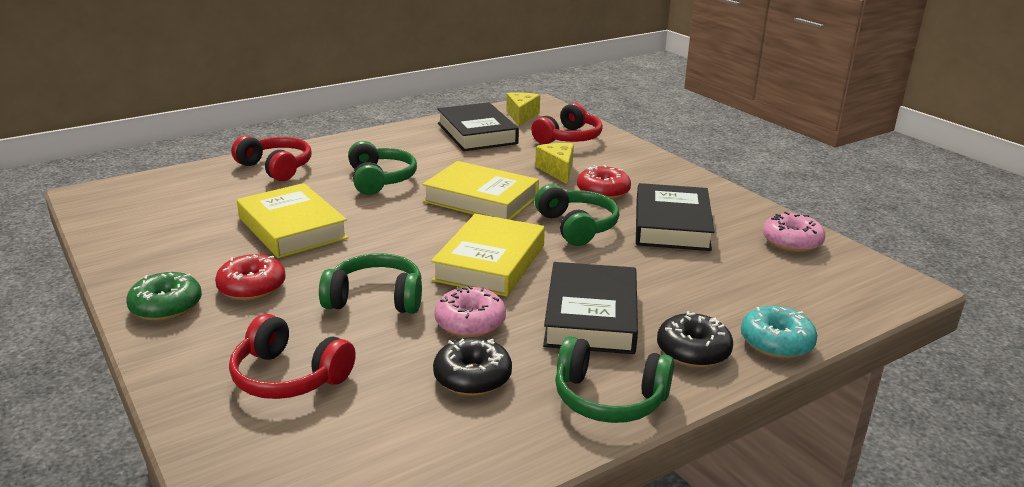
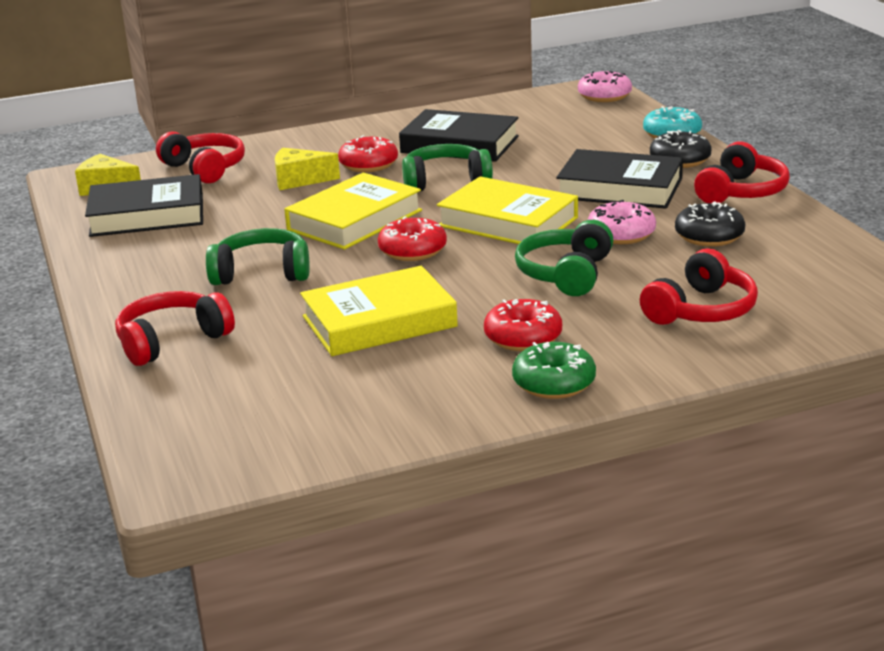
camera: 75 degrees left, 0 degrees up
green headphones [555,336,674,423] -> red headphones [694,141,790,203]
pink donut [763,212,825,252] -> pink donut moved to [578,71,632,102]
none -> red donut [378,216,447,261]

